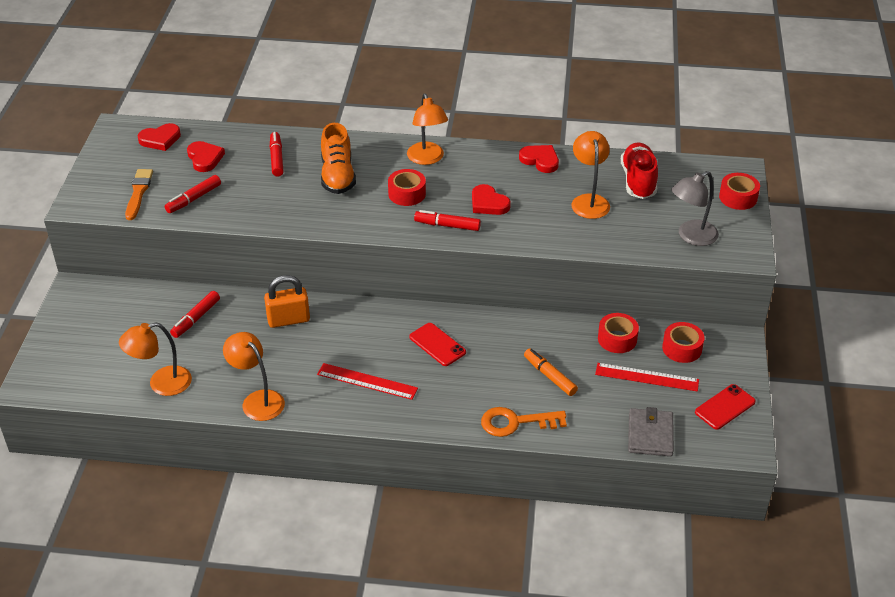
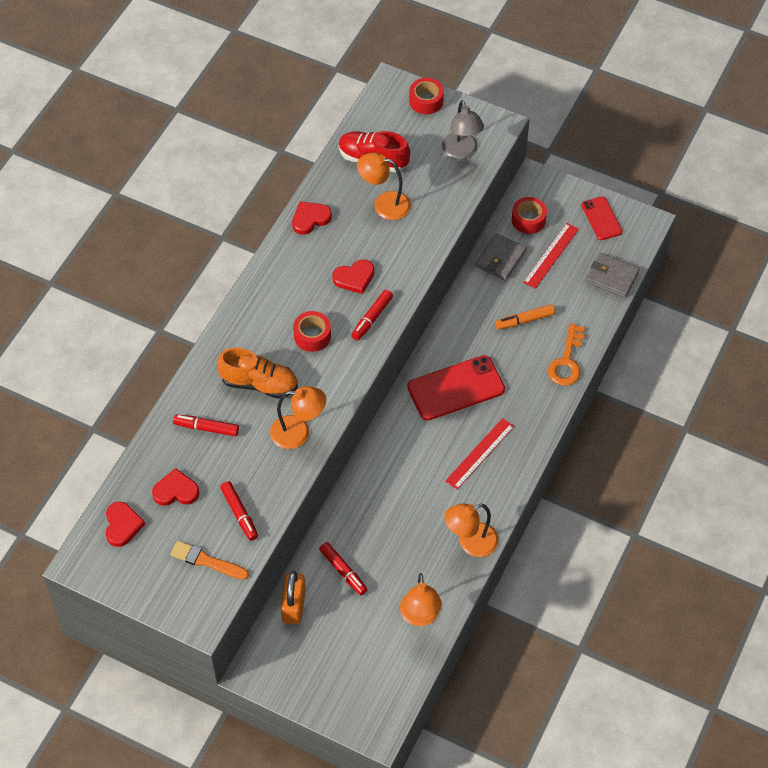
camera: 70 degrees left, 15 degrees up
orange padlock [264,275,310,328] -> orange padlock moved to [281,571,306,625]
orange lamp [407,94,448,165] -> orange lamp moved to [270,386,326,449]
red phone [409,323,466,366] -> red phone [407,355,505,421], size x1.73
red tape [598,313,639,353] -> grey wallet [475,233,527,281]

